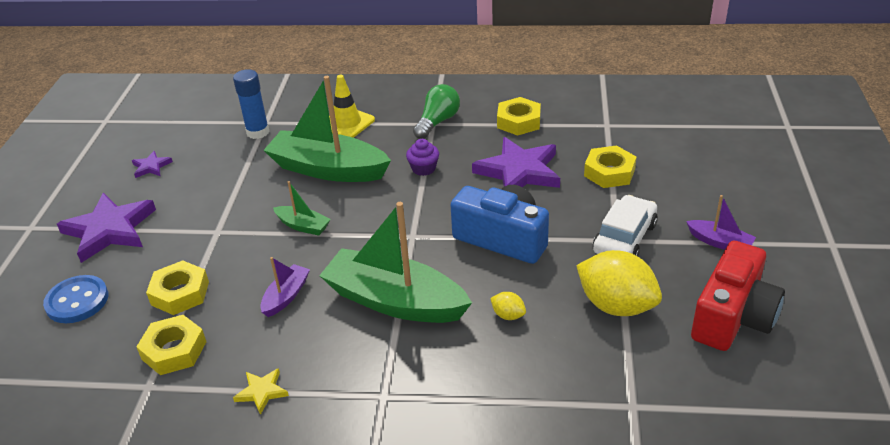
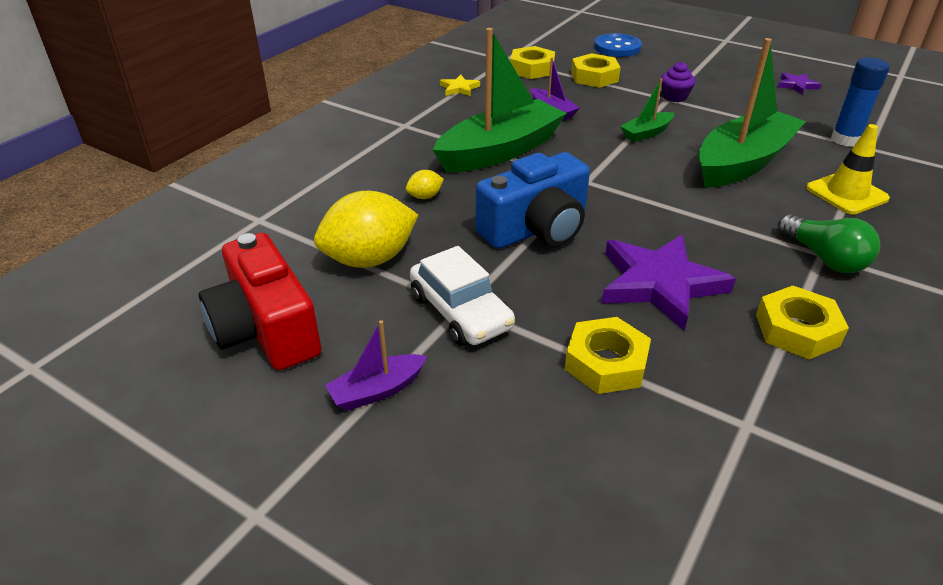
camera: 115 degrees right, 0 degrees up
purple star [57,193,156,263] -> none
purple cupcake [406,139,439,176] -> purple cupcake moved to [661,62,695,102]

